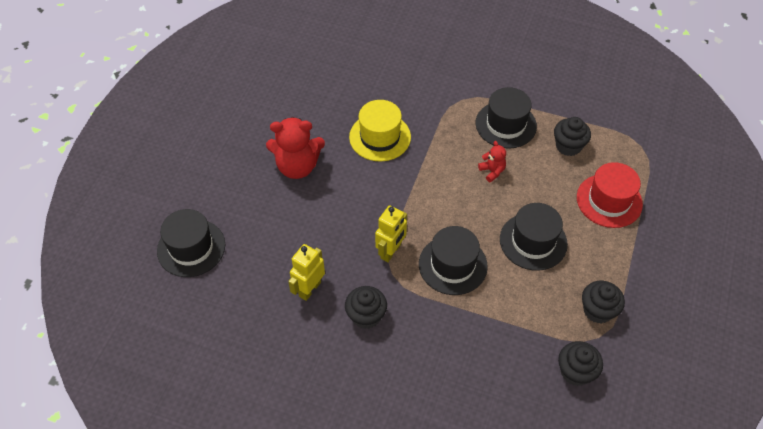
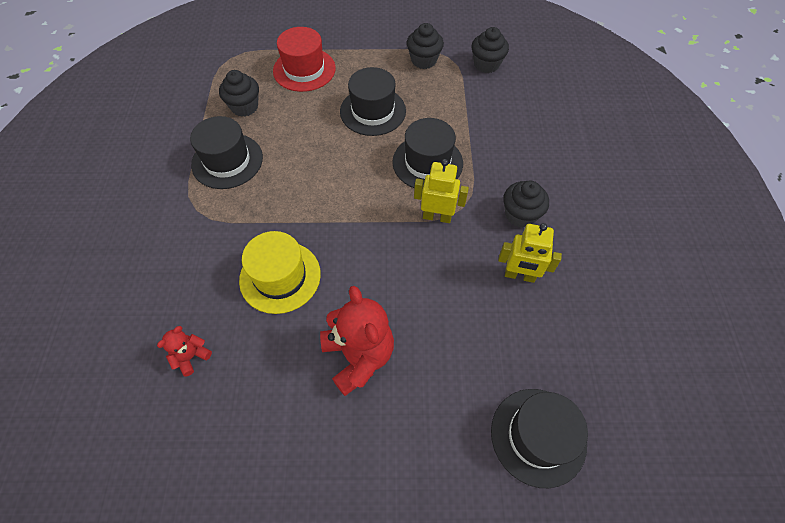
camera: 110 degrees left, 5 degrees up
red teddy bear [478,141,506,182] -> red teddy bear moved to [157,326,212,377]

